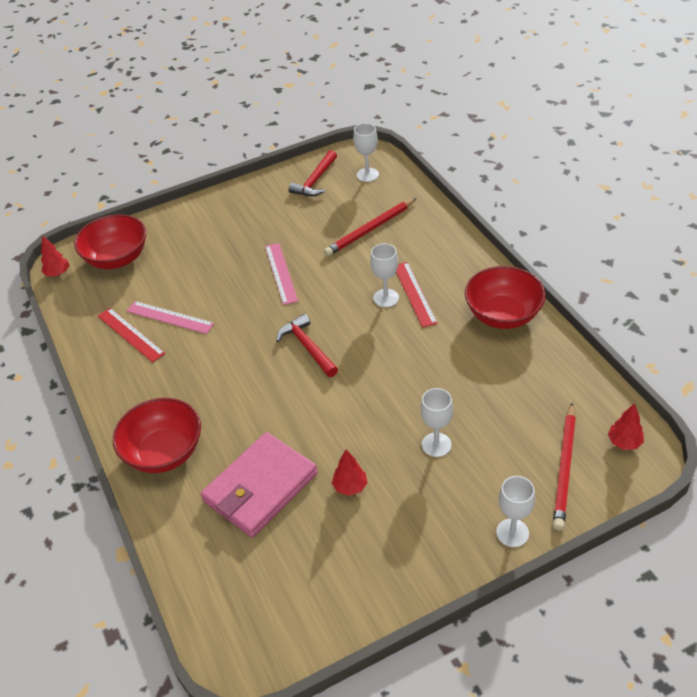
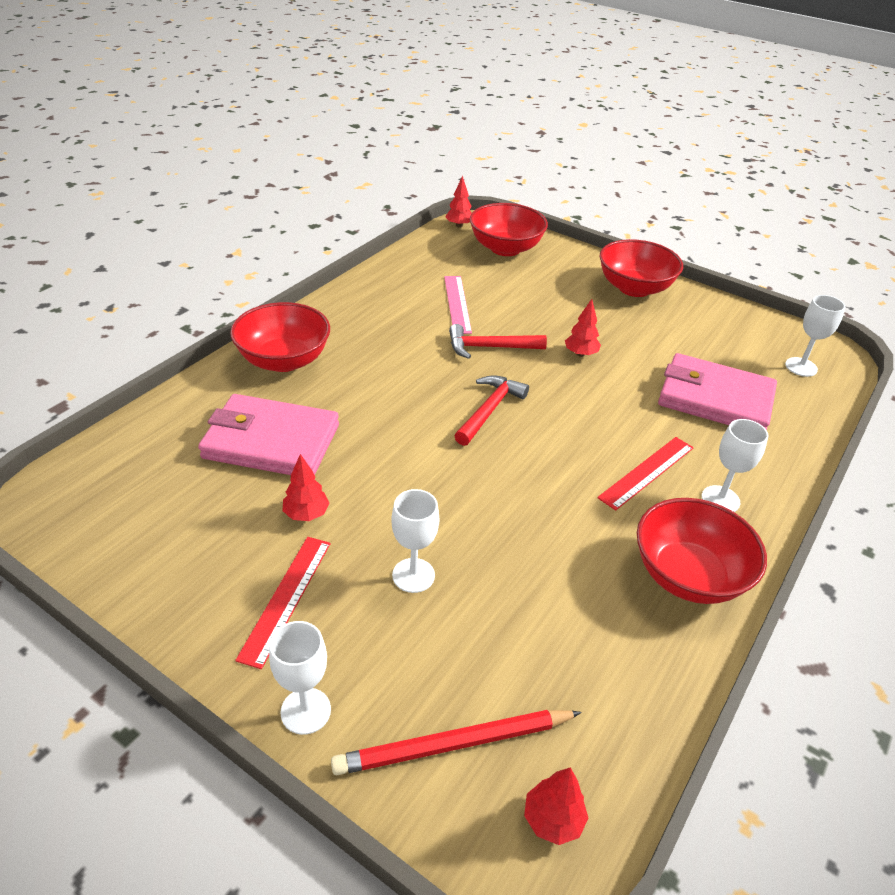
camera: 55 degrees right, 5 degrees down
red ruler [98,308,165,362] -> red ruler moved to [235,537,331,669]
pink ruler [265,243,298,305] -> red tree [565,299,601,357]
red hammer [289,150,337,196] -> red hammer moved to [449,324,547,359]
red pencil [324,198,417,256] -> pink wallet [658,353,777,430]
white goblet [370,243,399,307] -> white goblet moved to [702,419,769,512]
none -> red bowl [600,239,683,297]

